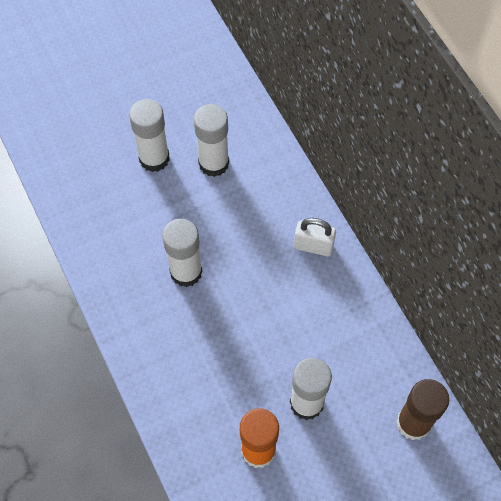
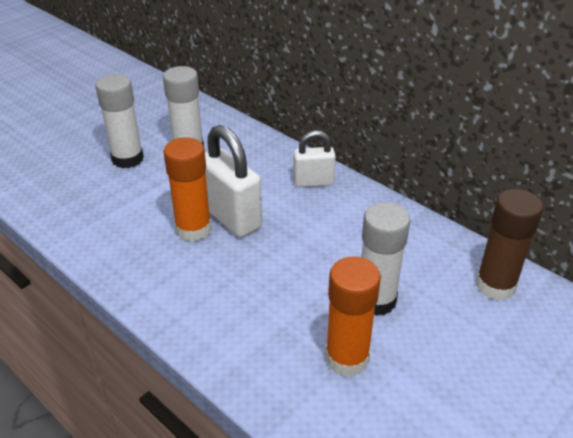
camera: 20 degrees left, 25 degrees down
white glue stick [162,219,202,287] -> orange glue stick [164,137,212,242]
none -> white padlock [205,125,262,238]

